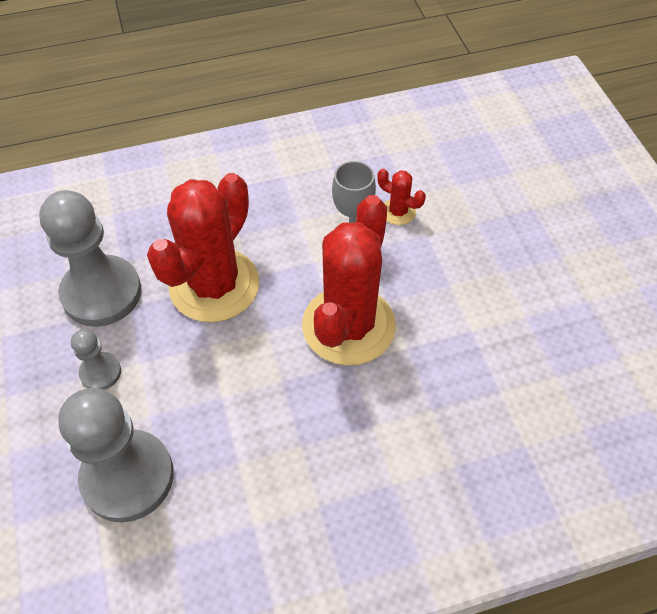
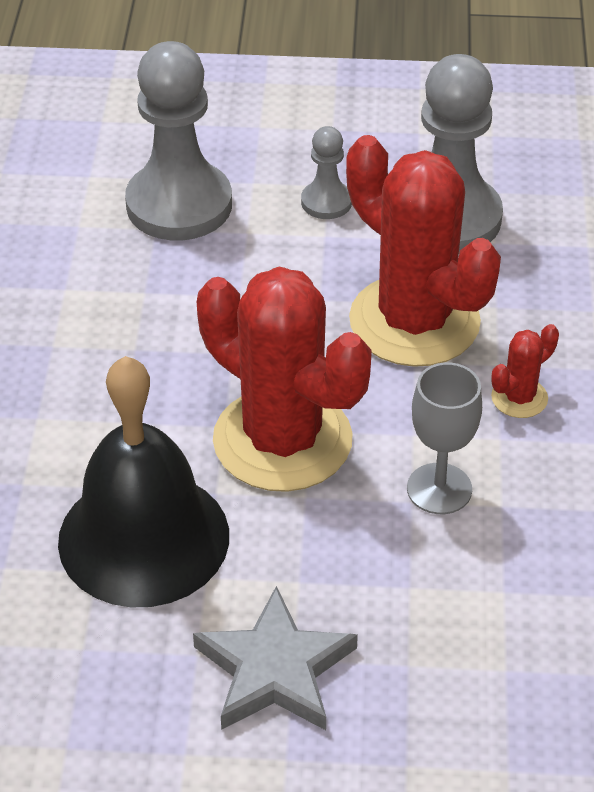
camera: 110 degrees right, 10 degrees down
red cactus [377,169,426,225] -> red cactus moved to [491,324,559,418]
none -> black bell [58,356,229,607]
none -> grey star [193,586,358,730]

